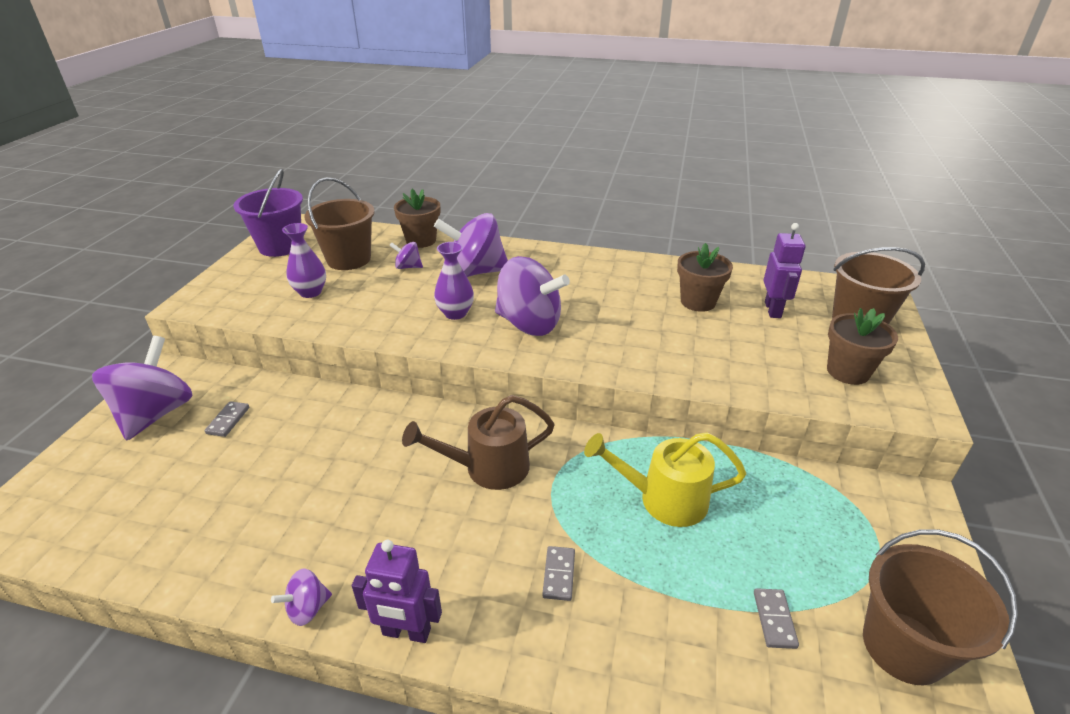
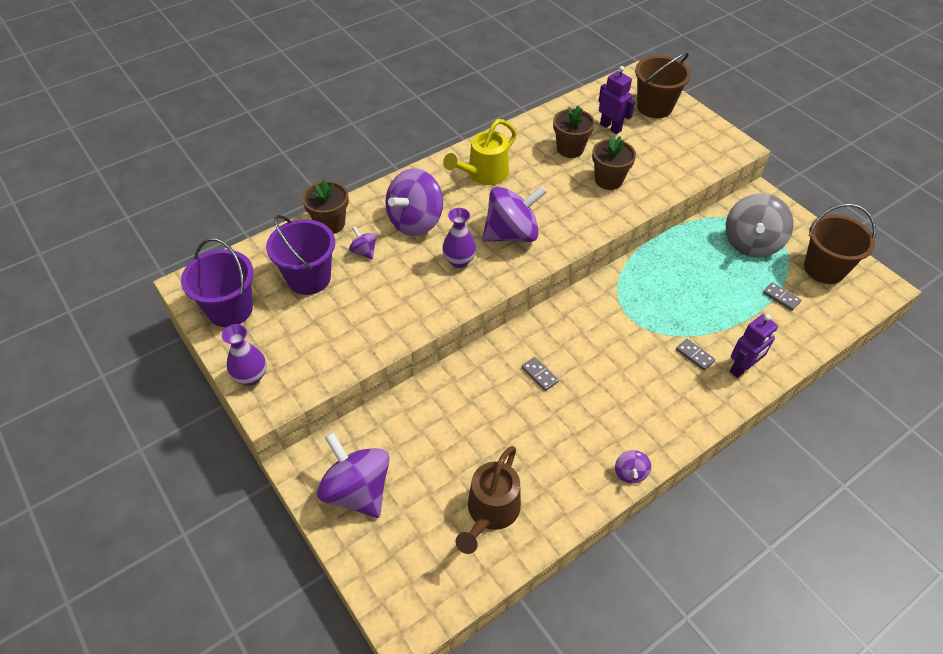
camera: 50 degrees left, 15 degrees up
grey domino [205,401,249,437] -> grey domino moved to [522,357,559,391]
purple vase [282,223,326,298] -> purple vase moved to [222,324,266,386]
brown bucket [304,177,375,270] -> purple bucket [266,215,335,295]
purple robot [352,540,442,643] -> purple robot moved to [730,314,778,378]
purple spinning top [389,242,423,269] -> purple spinning top turned 90 degrees clockwise [349,226,377,260]
brown watering can [402,395,555,490] -> brown watering can moved to [456,446,521,554]
yellow watering can [584,432,746,527] -> yellow watering can moved to [443,119,517,185]
brown flower pot [827,308,898,385] -> brown flower pot moved to [592,136,636,190]
none -> grey spinning top [726,193,794,257]

